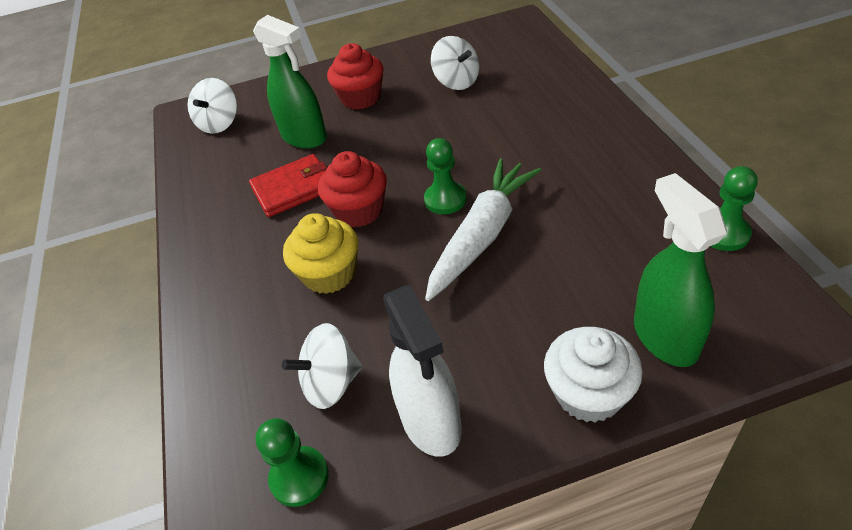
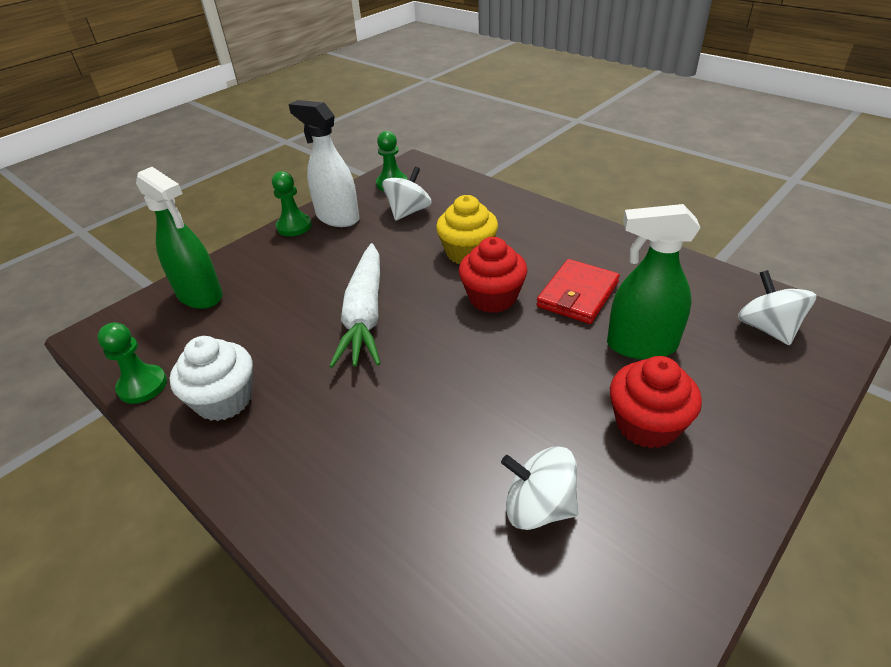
camera: 145 degrees right, 5 degrees down
green pawn [424,138,467,214] -> green pawn moved to [272,171,312,236]
white cupcake [544,327,643,423] -> white cupcake moved to [169,336,253,421]

